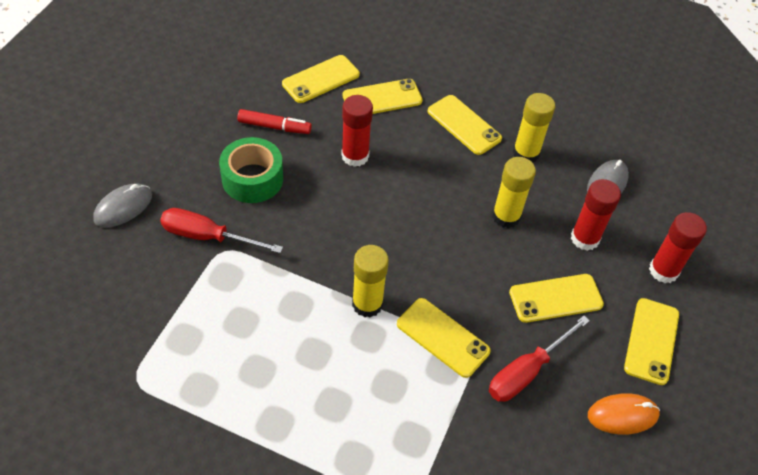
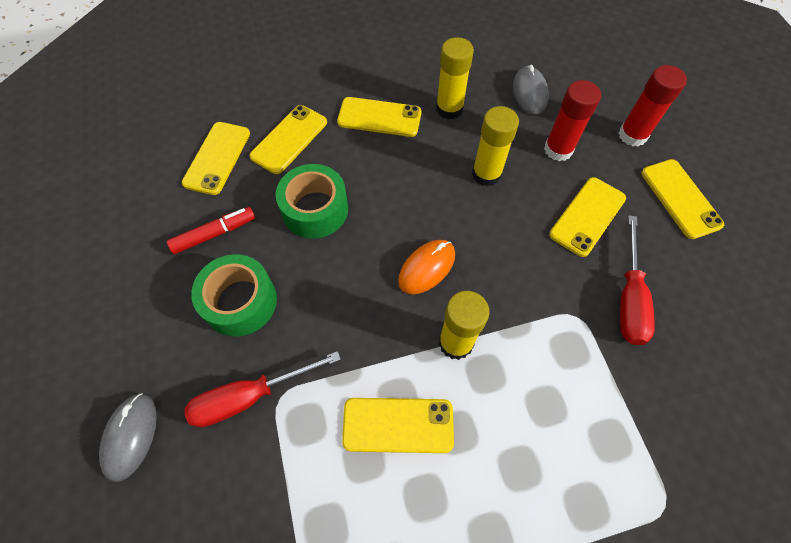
camera: 35 degrees left, 10 degrees up
red glue stick [342,95,373,167] -> green tape [276,164,348,238]
yellow phone [397,298,491,378] -> yellow phone moved to [342,398,454,453]
orange mouse [588,393,660,435] -> orange mouse moved to [398,240,455,294]

